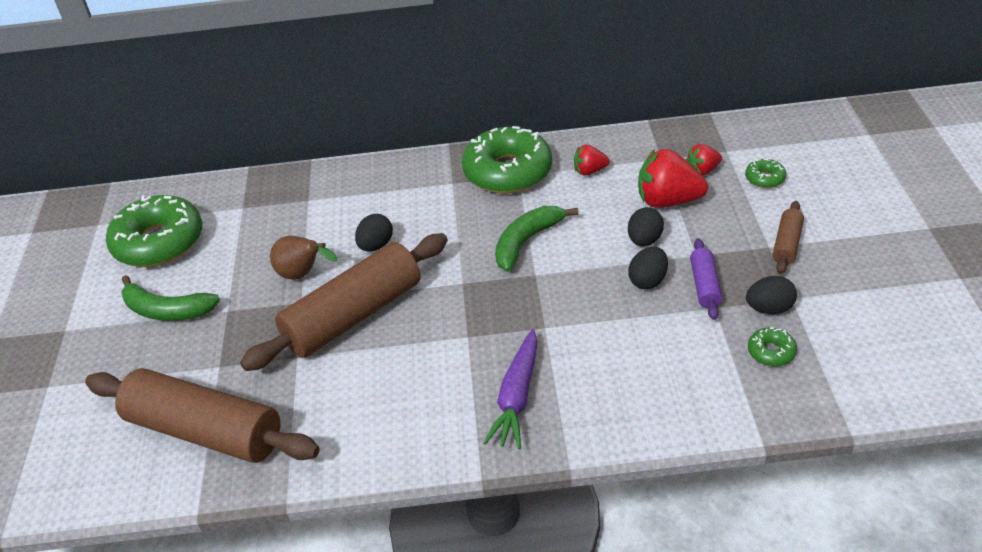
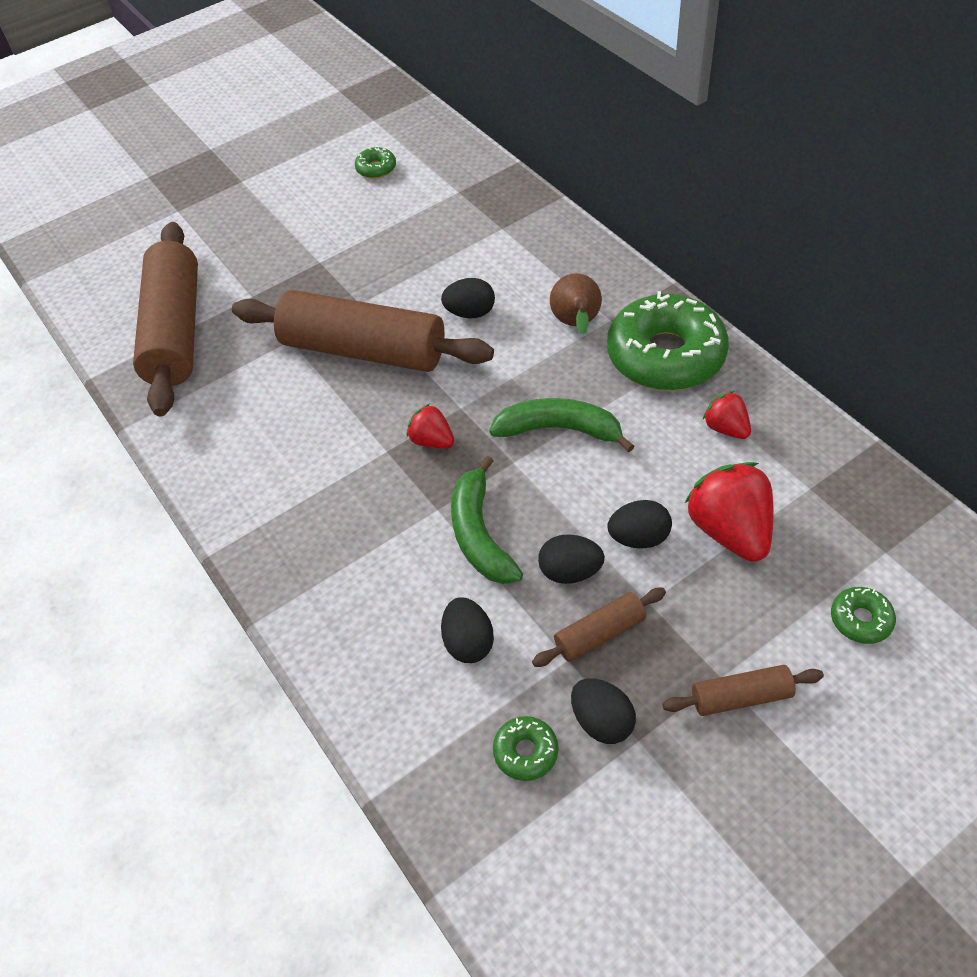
camera: 60 degrees right, 10 degrees up
green donut [106,195,202,267] -> green donut [355,147,396,179], size x0.42
green banana [121,275,220,321] -> green banana moved to [451,456,523,584]
brown pear [270,236,337,280] -> brown pear moved to [550,273,602,335]
purple carrot [483,329,538,449] -> none
red strawberry [686,144,722,175] -> red strawberry moved to [407,404,454,448]
purple rolling pin [690,238,722,320] -> brown rolling pin [532,588,666,667]
none -> black egg [441,597,494,663]

